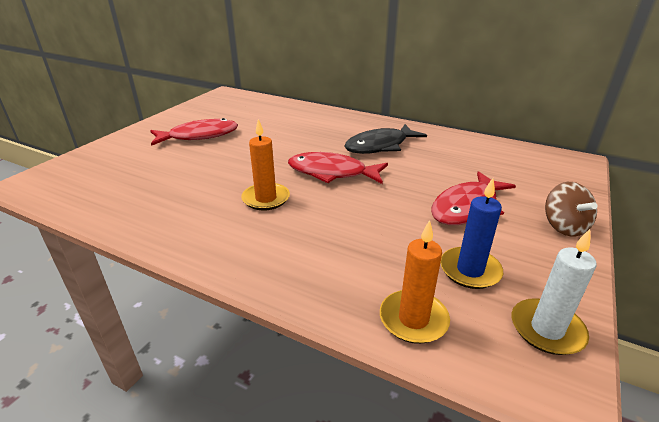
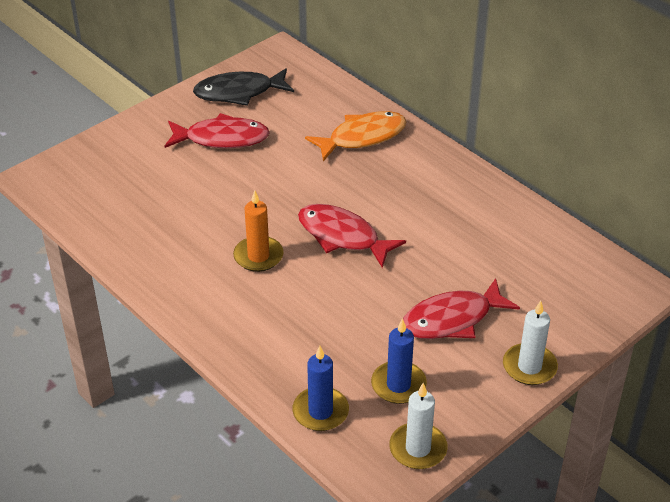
camera: 20 degrees right, 10 degrees up
black fish [344,124,427,154] -> black fish moved to [193,68,294,106]
orange candle [380,220,450,344] -> blue candle [293,346,349,431]
brown spinning top [545,182,597,236] -> white candle [503,301,558,385]
none -> orange fish [305,111,406,161]

